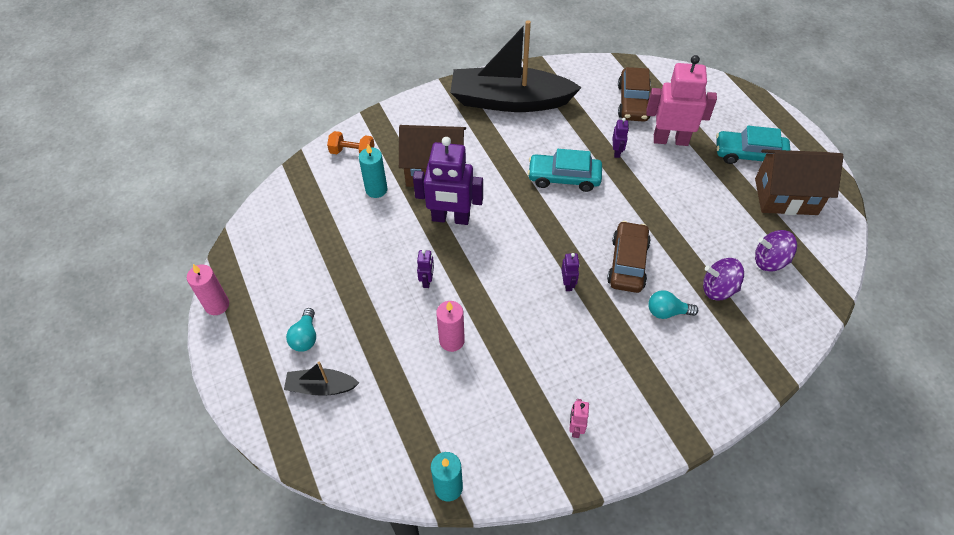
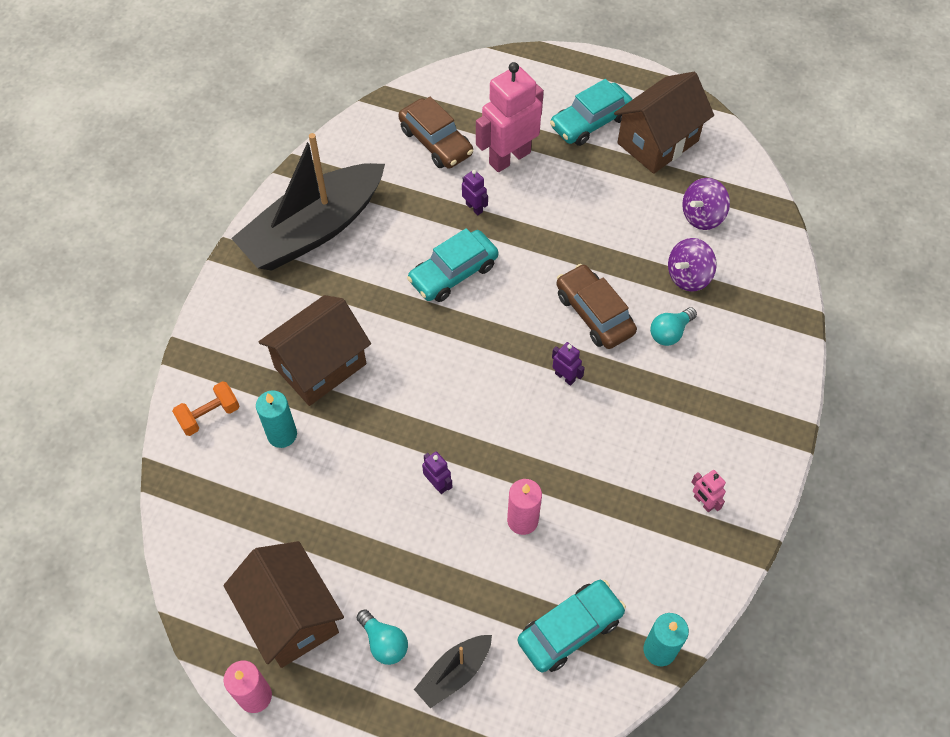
camera: 45 degrees left, 5 degrees up
purple robot [413,137,483,225] -> none
none -> brown house [224,541,344,668]
none -> turquoise car [518,580,626,672]

